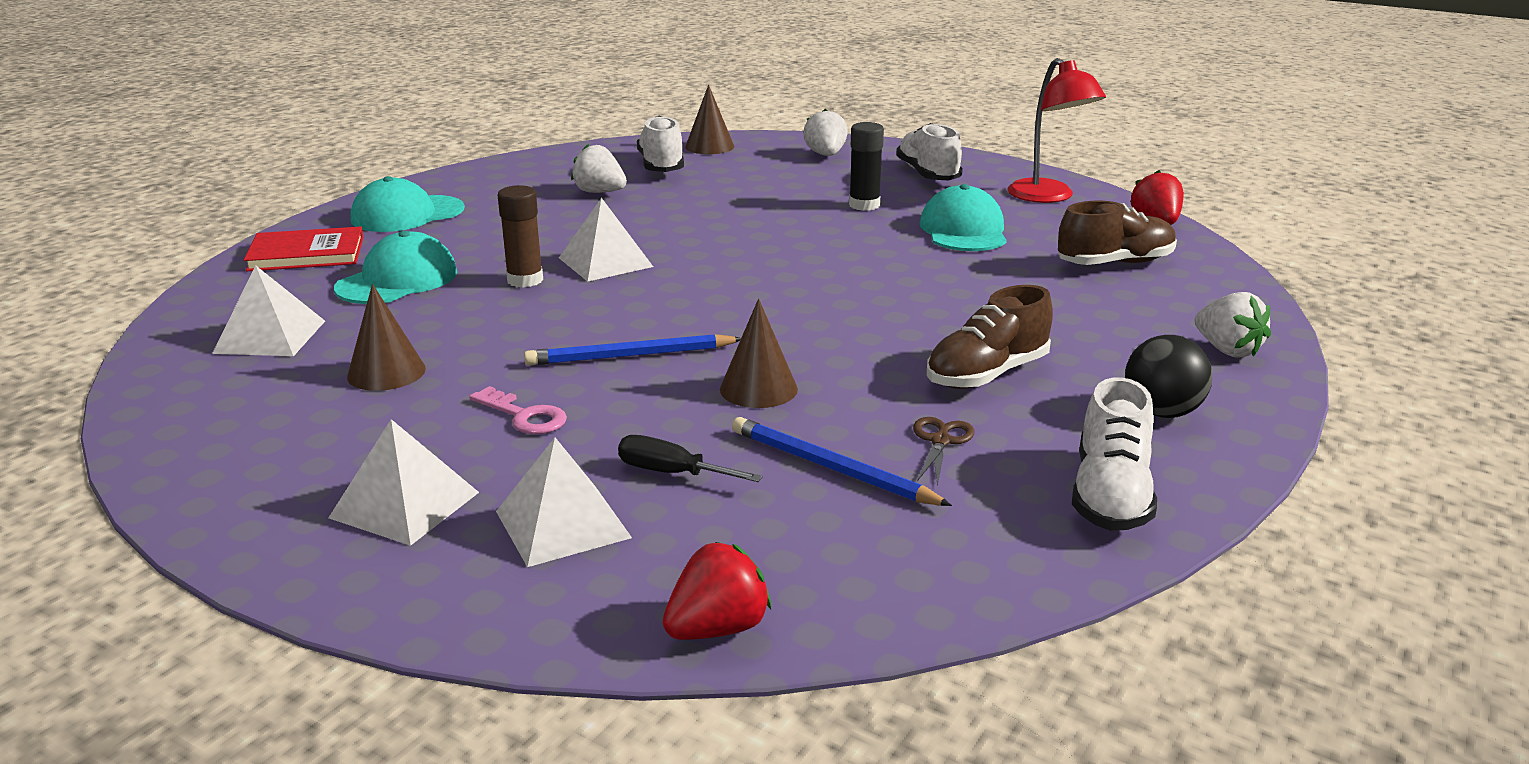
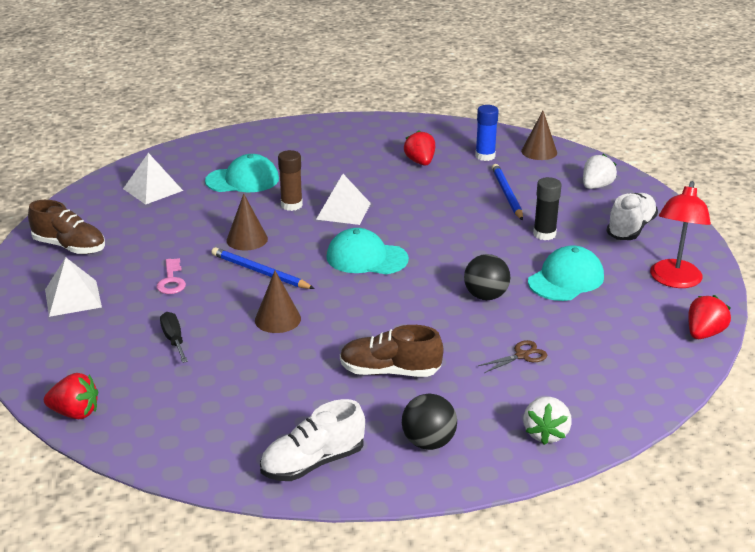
camera: 45 degrees right, 5 degrees up
red book [244,227,364,271] -> none
brown cone [347,284,426,391] -> brown cone moved to [226,194,268,250]
turquoise cap [350,176,465,232] -> turquoise cap moved to [326,228,409,274]
white pyramid [496,437,632,567] -> none
white strawberry [571,144,627,193] -> red strawberry [404,130,435,166]
white shoe [637,116,684,172] -> blue glue stick [475,105,499,161]
blue pencil [732,417,952,506] -> blue pencil moved to [492,164,523,220]
brown scissors [913,417,975,486] -> brown scissors moved to [478,340,547,373]
brown shoe [1058,201,1177,265] -> brown shoe moved to [28,200,105,254]
none -> black ball [464,254,510,300]

